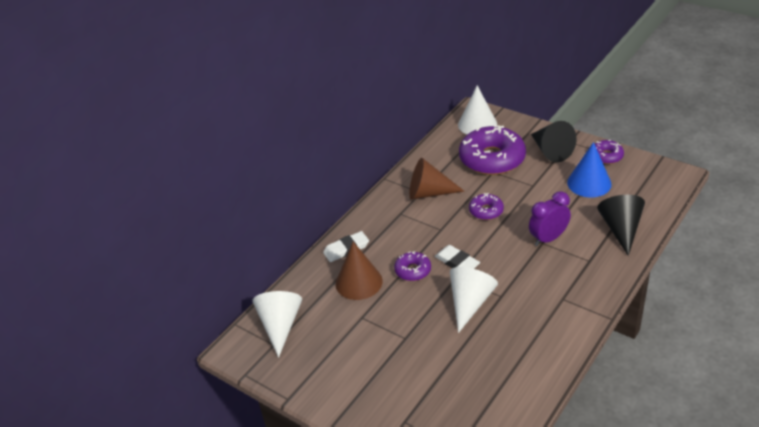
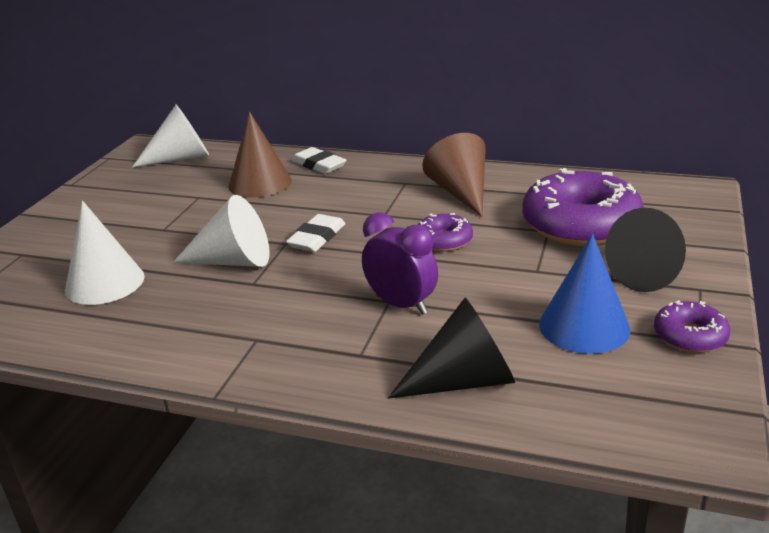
camera: 70 degrees right, 10 degrees down
purple donut [394,251,431,281] -> none
white cone [458,85,497,135] -> white cone moved to [65,201,145,305]

